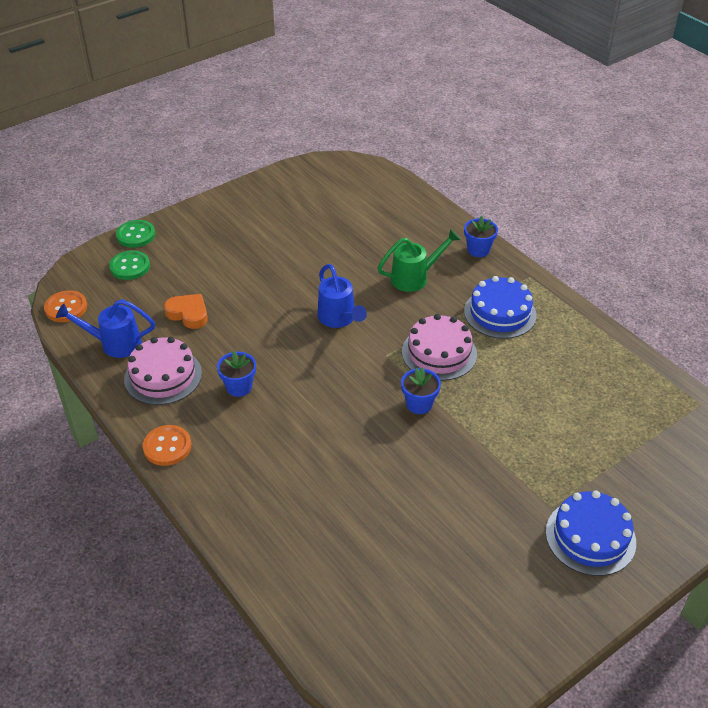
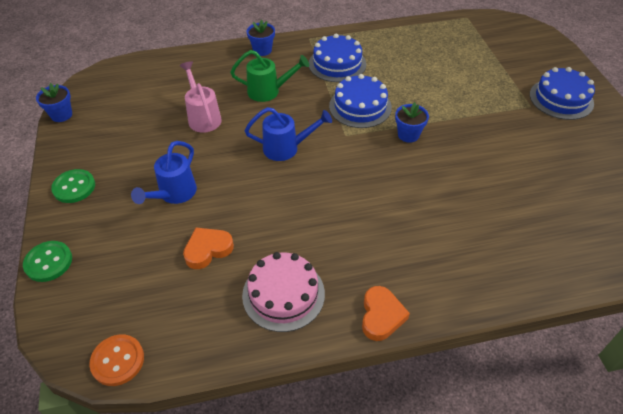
camera: 65 degrees left, 5 degrees up
blue watering can [56,299,155,358] -> blue watering can moved to [131,141,197,204]
green button [109,250,150,280] -> green button moved to [51,169,95,203]
orange button [143,425,191,466] -> orange heart [362,286,410,341]
blue flower pot [217,351,256,397] -> blue flower pot moved to [36,83,72,122]
green watering can [378,229,461,292] -> green watering can turned 90 degrees clockwise [230,50,309,102]
pink cake [402,314,477,381] -> blue cake [329,74,392,128]
none -> pink watering can [180,61,222,133]

